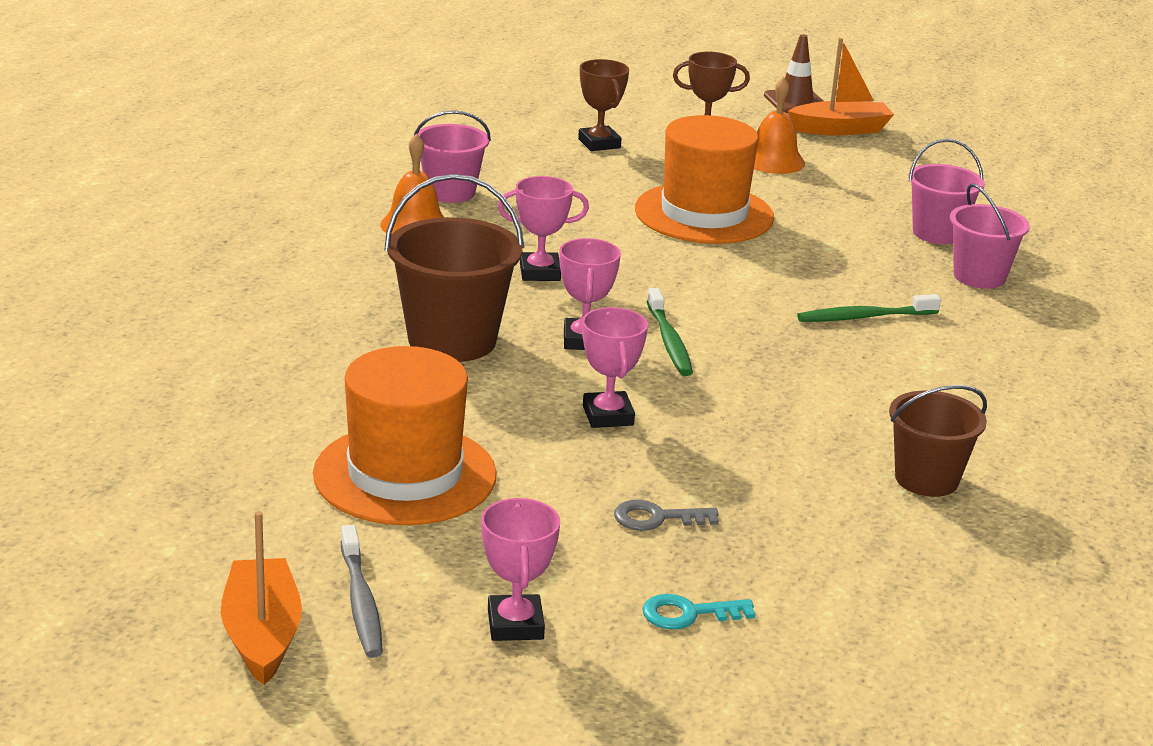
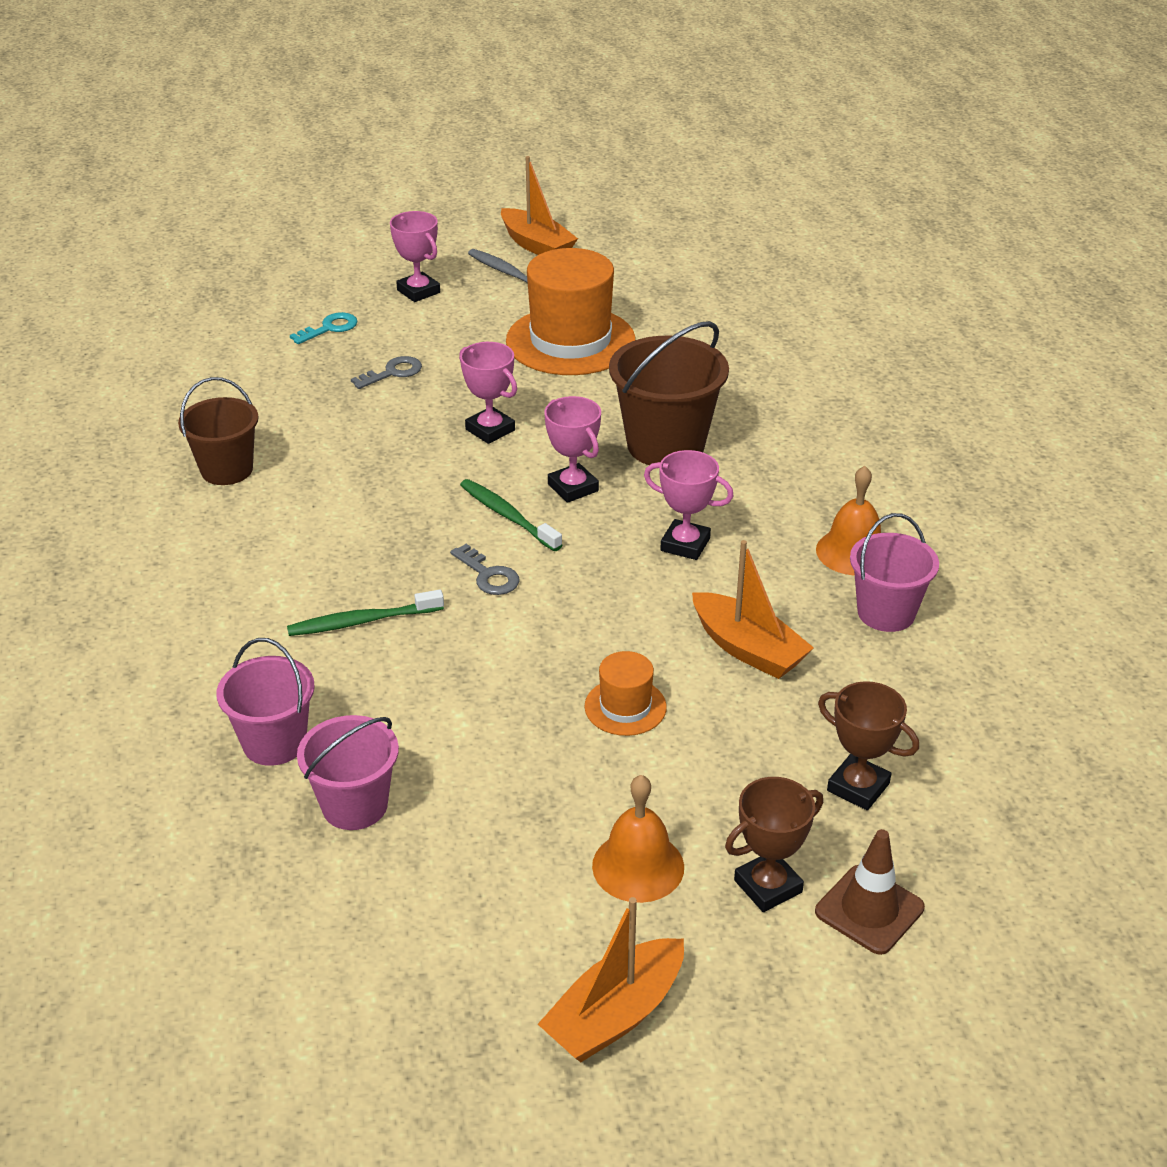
camera: 150 degrees right, 10 degrees up
pink trophy [498,176,589,281] -> pink trophy turned 60 degrees clockwise [644,450,734,560]
orange hat [635,115,774,244] -> orange hat [585,651,667,736], size x0.47
brown traffic cone [764,34,823,113] -> brown traffic cone moved to [815,829,925,955]
green toothbrush [797,294,941,322] -> green toothbrush turned 150 degrees counterclockwise [287,590,444,636]
none -> grey key [450,544,520,595]
none -> orange boat [692,540,814,679]

